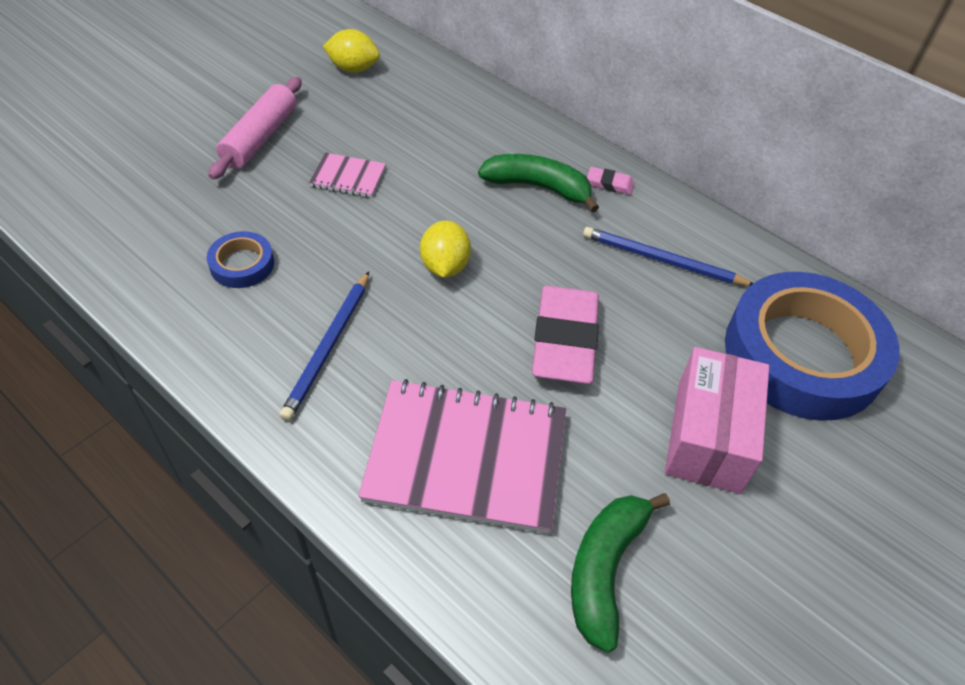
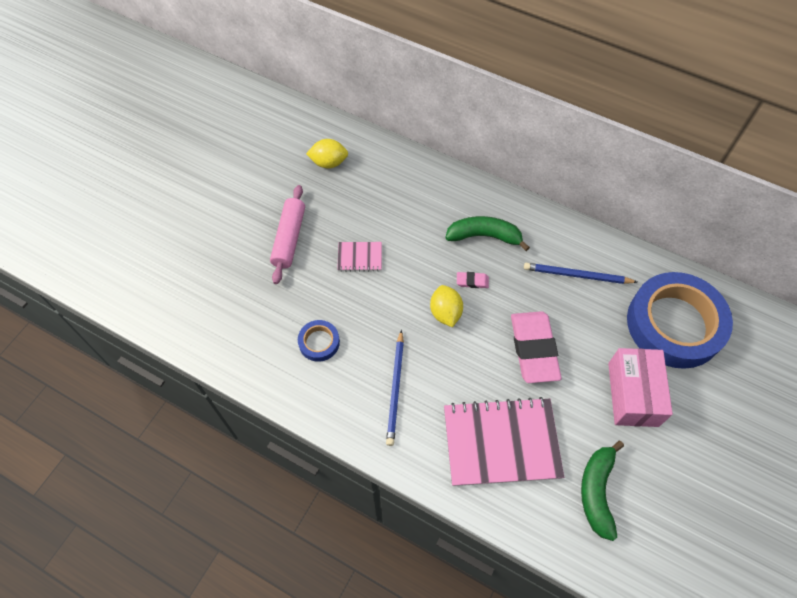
camera: 10 degrees left, 10 degrees up
pink eraser [587,167,634,195] -> pink eraser moved to [457,272,489,288]

